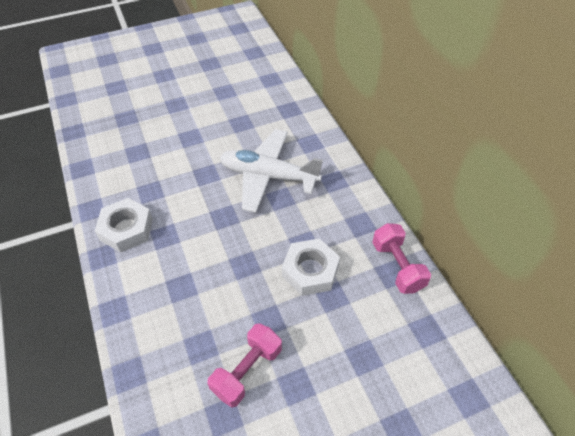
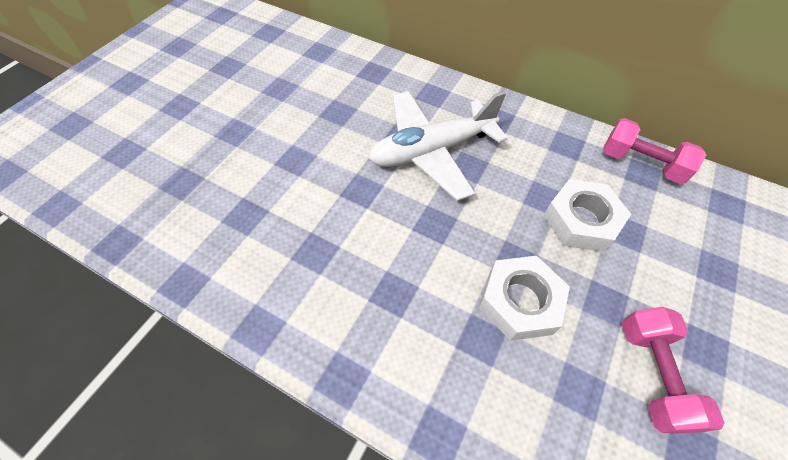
camera: 40 degrees left, 5 degrees up
white nut [95,198,153,252] -> white nut moved to [479,256,570,341]

